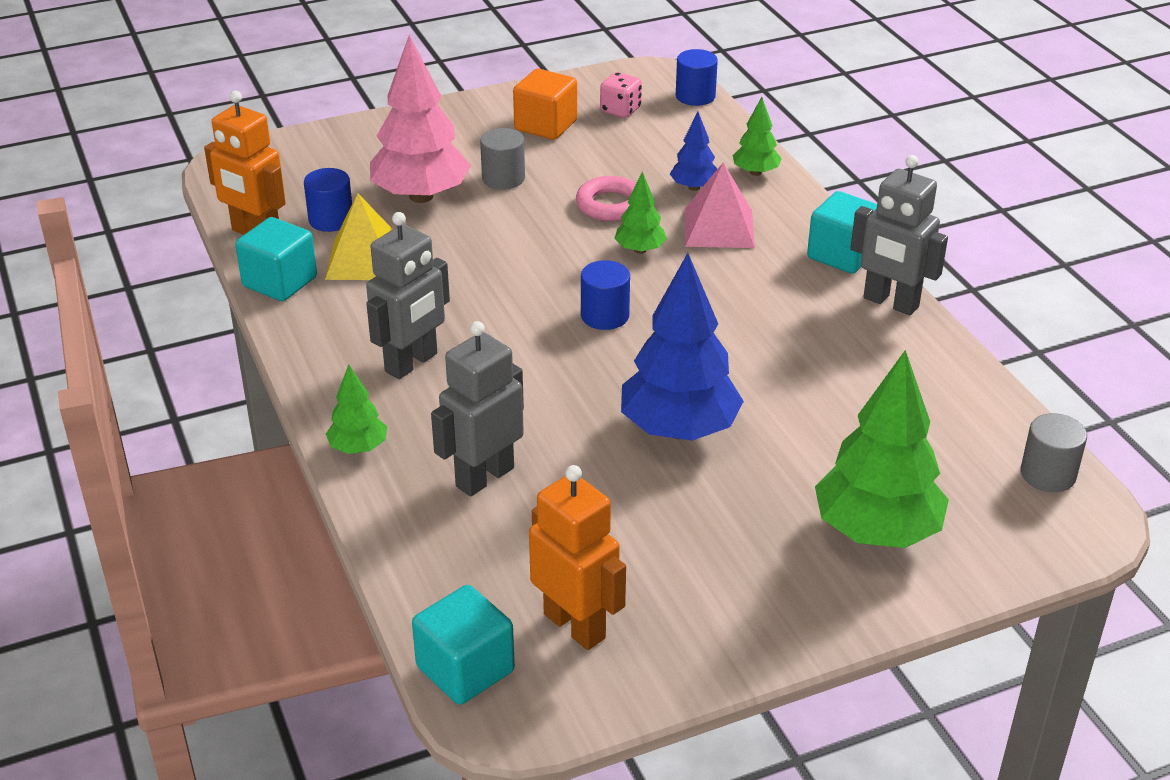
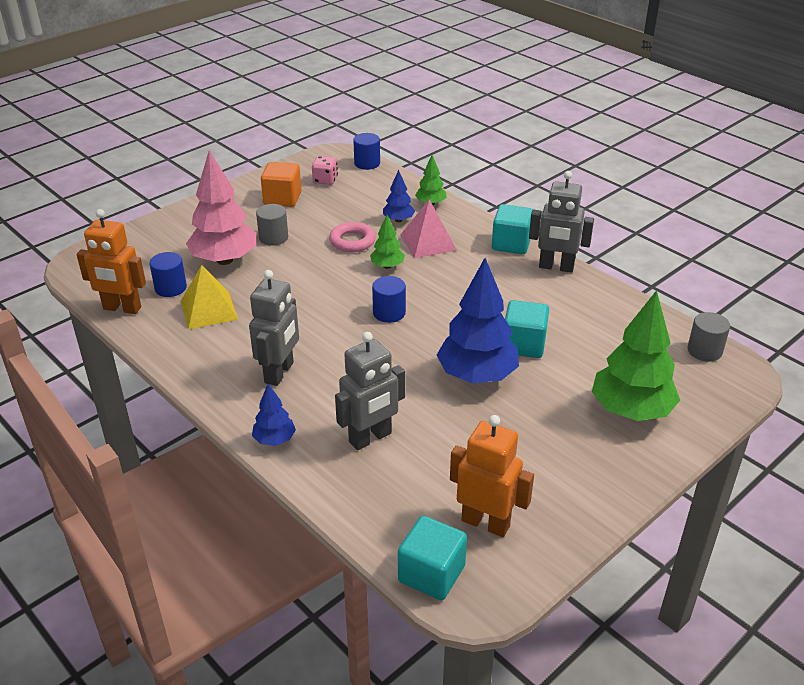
camera: 20 degrees left, 0 degrees up
turquoise cube [235,217,317,301] -> turquoise cube moved to [505,300,549,358]
green tree [326,365,387,454] -> blue tree [252,384,296,446]
grey robot [431,321,524,496] -> grey robot turned 150 degrees counterclockwise [335,332,405,450]

